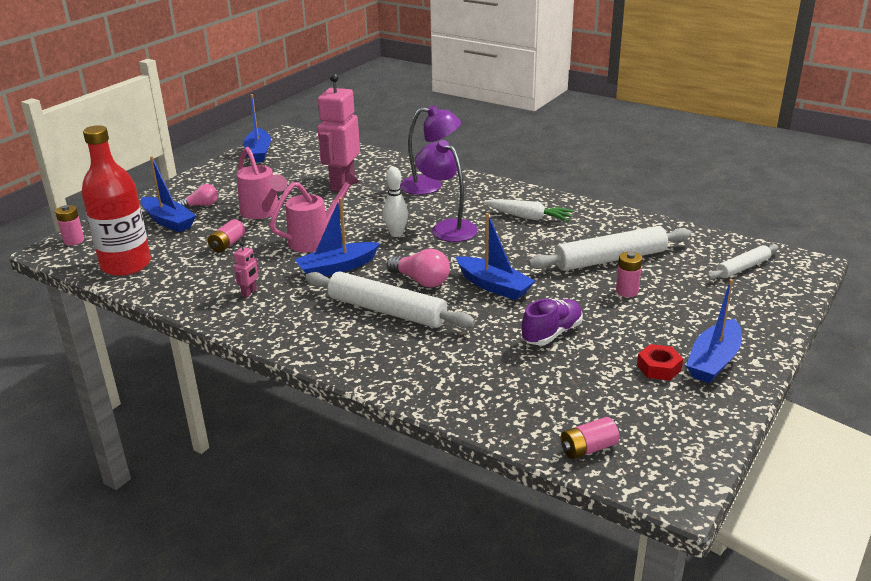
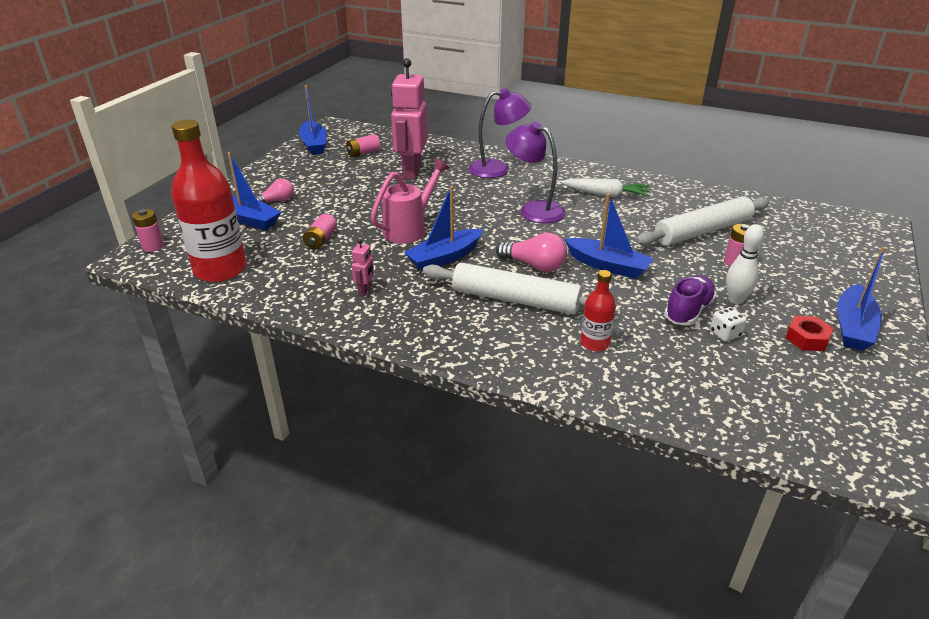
camera: 10 degrees left, 5 degrees up
pink watering can [237,147,287,219] -> none
white bowling pin [383,167,408,237] -> white bowling pin moved to [726,224,764,304]
pink battery [560,417,619,459] -> pink battery moved to [346,134,380,157]
white rolling pin [707,244,779,279] -> none
none -> red bottle [580,270,616,351]
none -> white dice [710,307,747,342]

